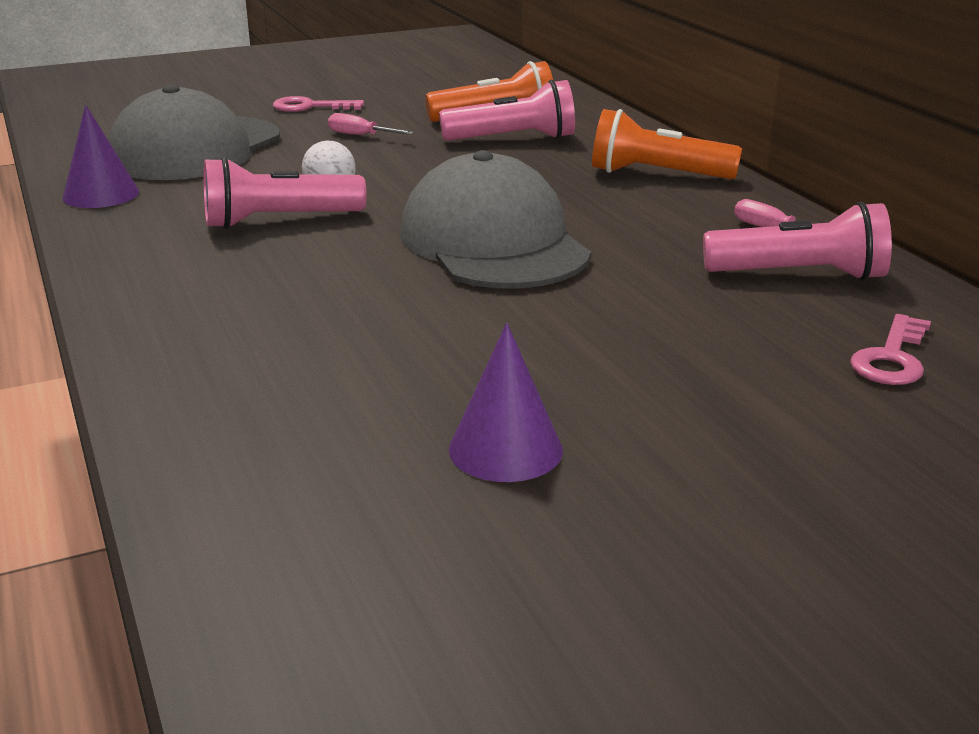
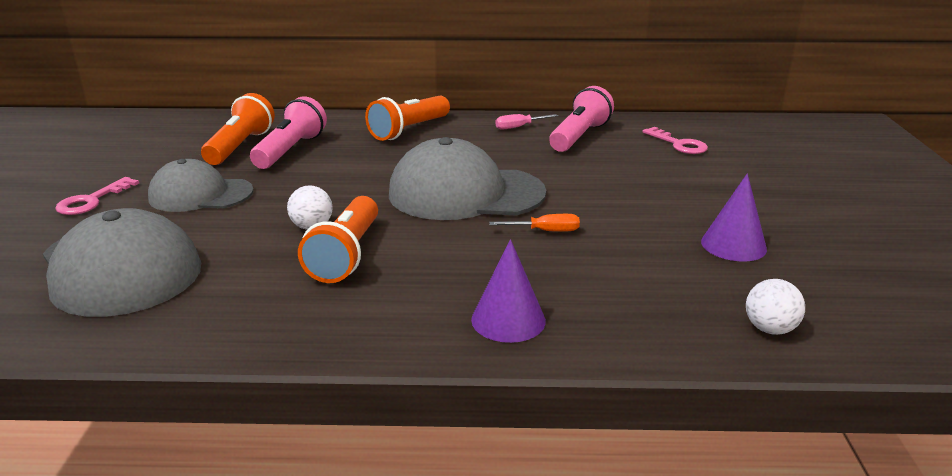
camera: 65 degrees left, 0 degrees up
purple cone [63,105,139,208] -> purple cone moved to [471,239,546,343]
pink flashlight [203,157,366,229] -> orange flashlight [298,196,378,283]
pink screwdriver [328,113,414,135] -> grey cap [148,159,254,212]
none -> orange screwdriver [489,214,580,232]
none -> white ball [746,279,805,335]

